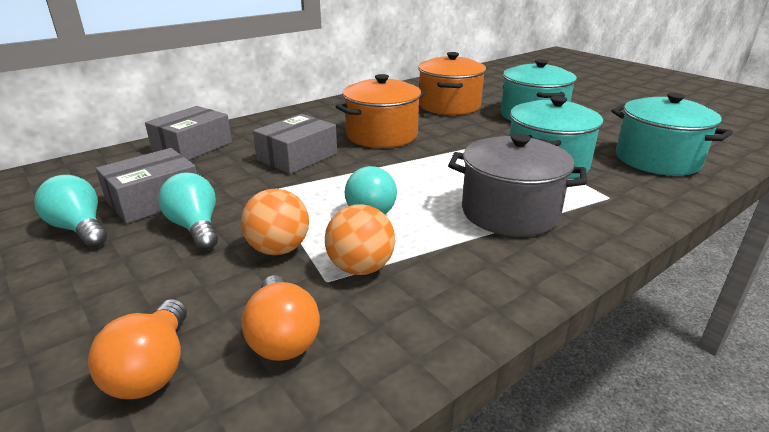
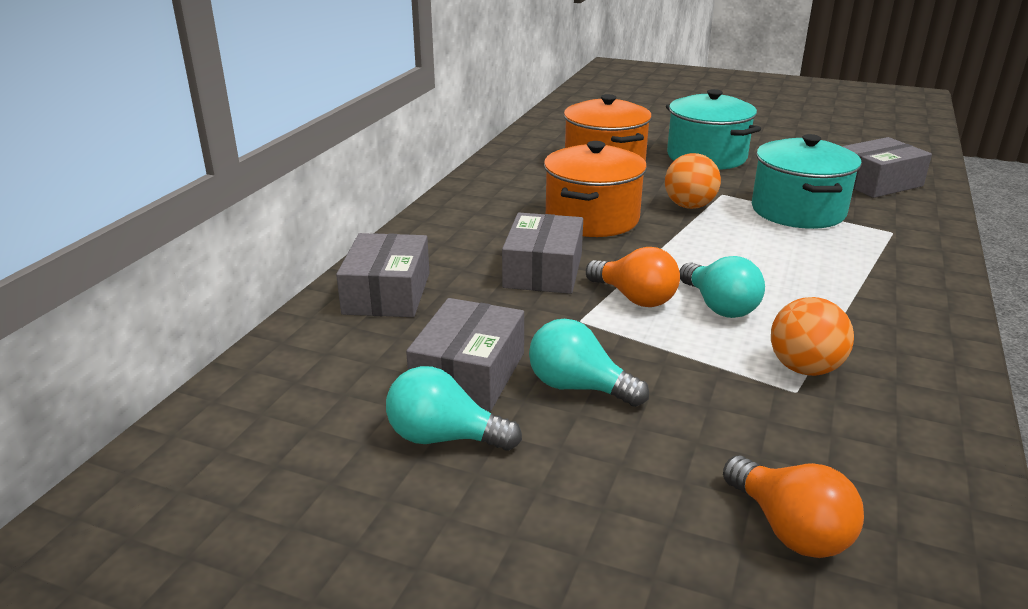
camera: 30 degrees left, 0 degrees up
orange ball [241,188,309,255] -> orange ball moved to [665,153,721,209]
orange light bulb [242,275,320,361] -> orange light bulb moved to [586,247,680,307]
grey pot [448,133,587,236] -> none
turquoise pot [611,93,733,176] -> grey box [842,137,932,198]

